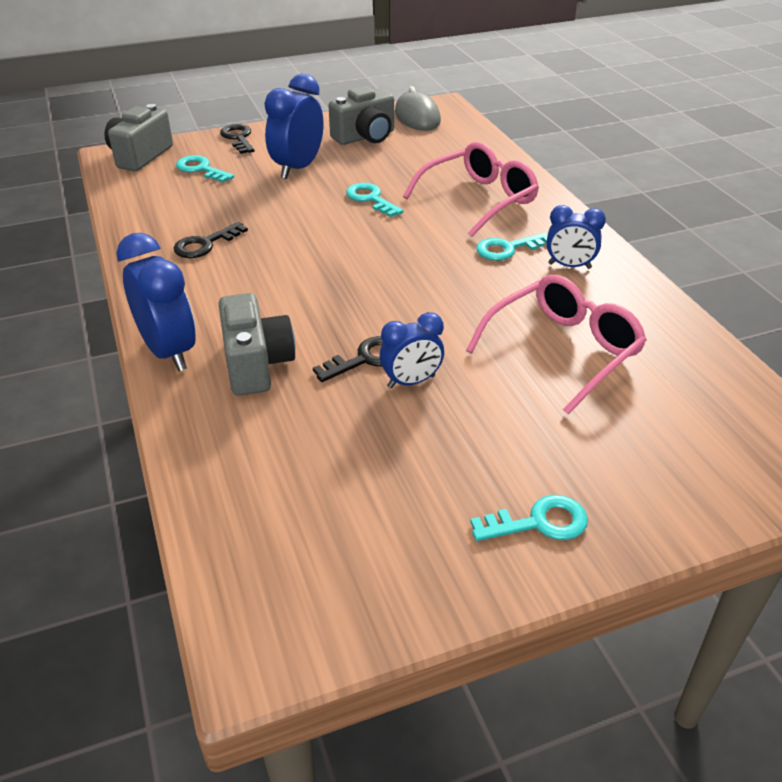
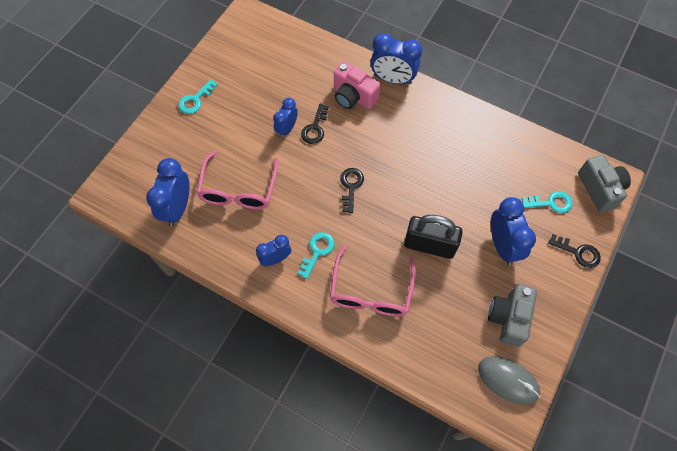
camera: 140 degrees right, 25 degrees up
black key [174,222,248,258] -> black key moved to [340,168,364,213]
grey camera [219,293,296,396] -> pink camera [334,61,380,109]
turquoise key [346,183,403,217] -> black padlock [404,215,463,259]
none -> blue clock [146,158,189,227]

